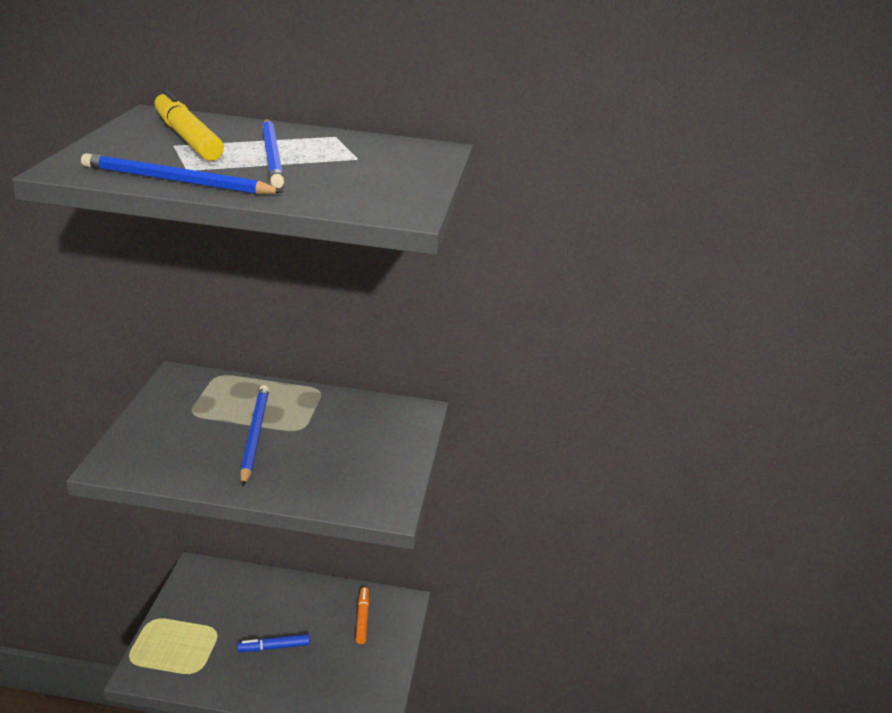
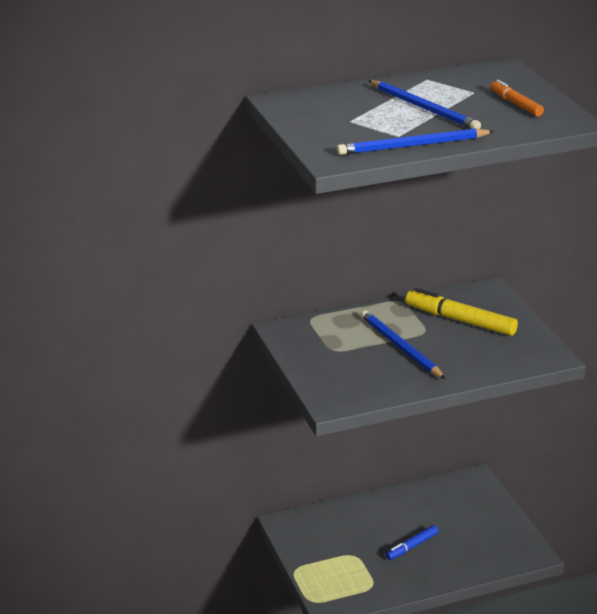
camera: 25 degrees left, 0 degrees up
yellow marker [155,89,224,161] -> yellow marker moved to [406,288,518,336]
orange marker [356,587,369,644] -> orange marker moved to [491,80,544,116]

